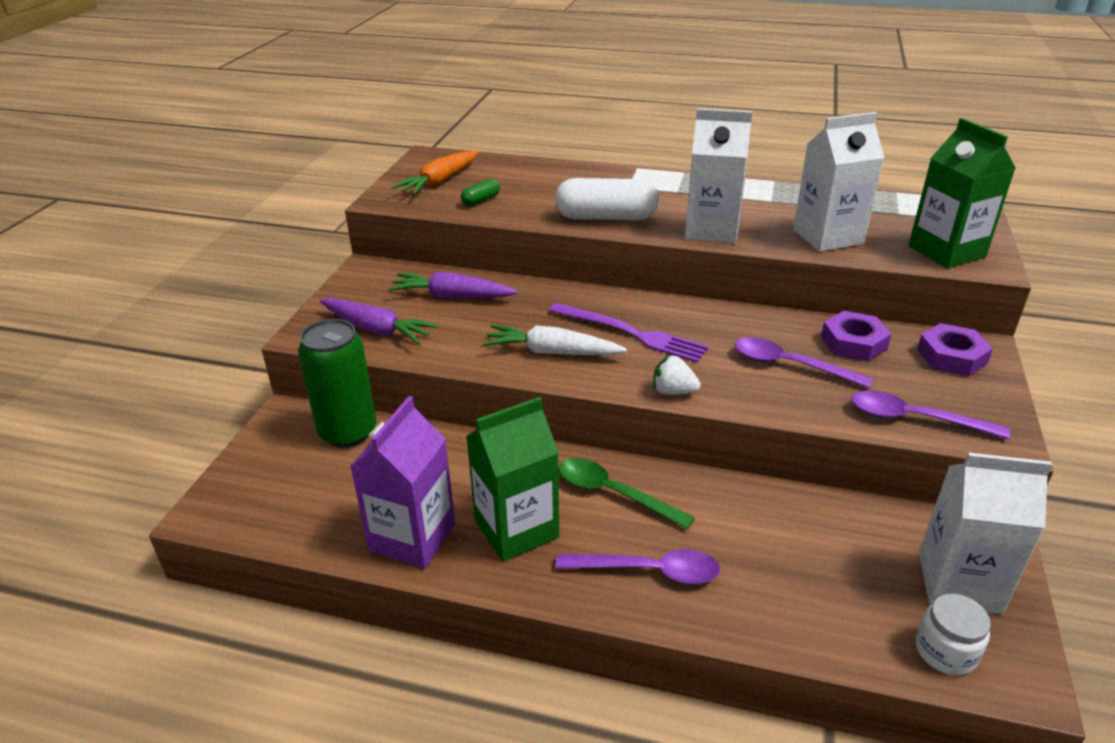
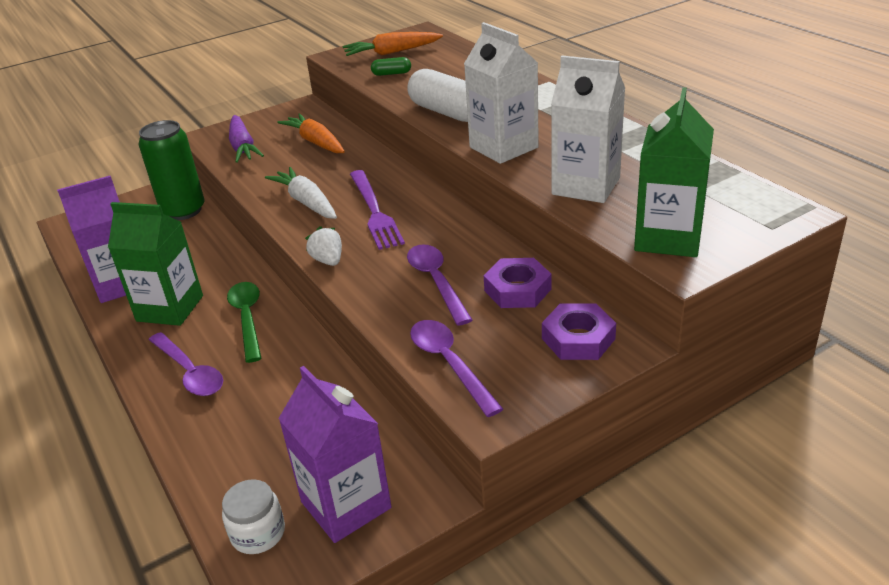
camera: 45 degrees right, 0 degrees up
purple carrot [388,272,518,298] -> orange carrot [277,113,345,153]
white carton [919,453,1052,614] -> purple carton [278,366,392,543]

